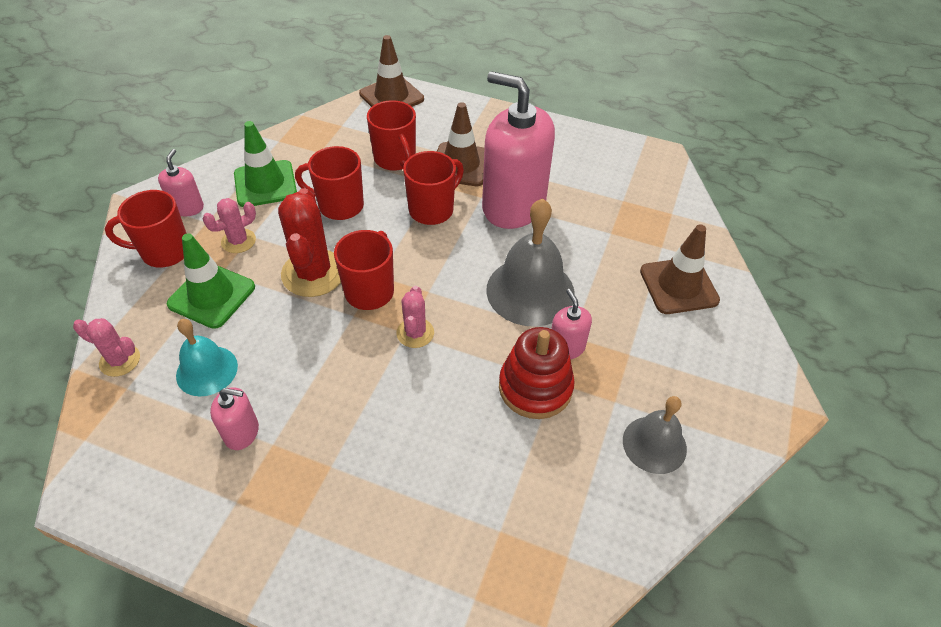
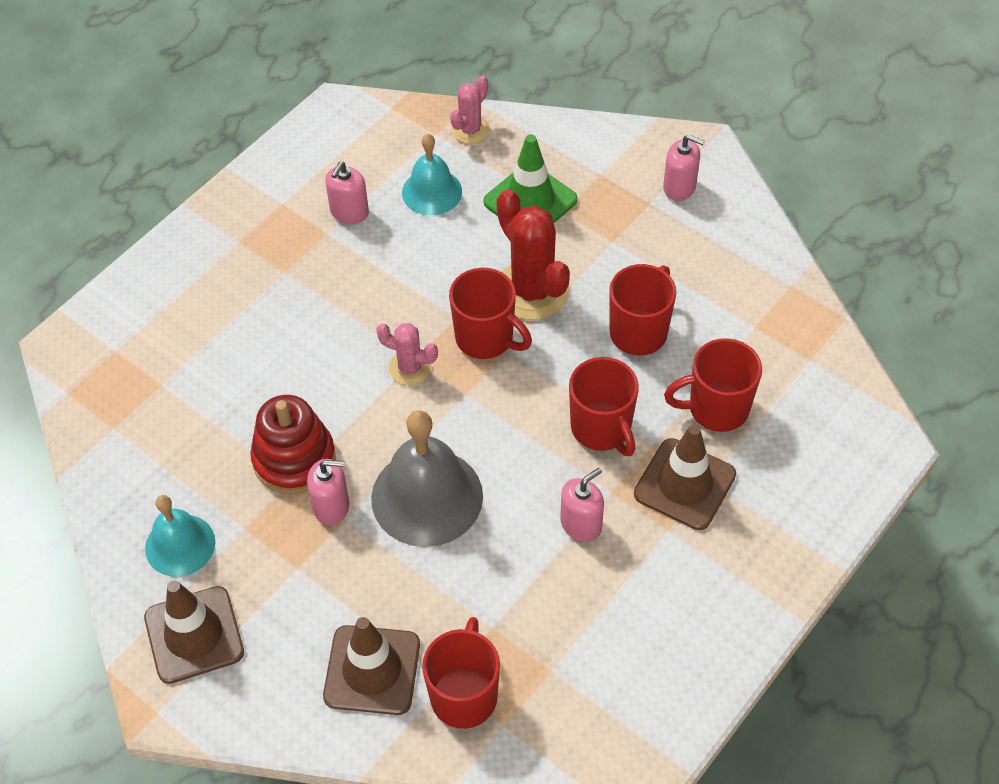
camera: 110 degrees right, 5 degrees up
red mug [105,190,187,267] -> red mug moved to [422,617,500,729]
pink cactus [203,198,256,253] -> none
green traffic cone [234,121,297,207] -> none
red cactus [278,188,341,297] -> red cactus turned 45 degrees clockwise [496,190,570,320]
brown traffic cone [359,35,424,107] -> brown traffic cone moved to [144,581,244,684]
pink soap dispenser [482,71,555,229] -> pink soap dispenser [560,468,604,542], size x0.44
grey bell [623,396,687,474] -> turquoise bell [145,495,215,577]

